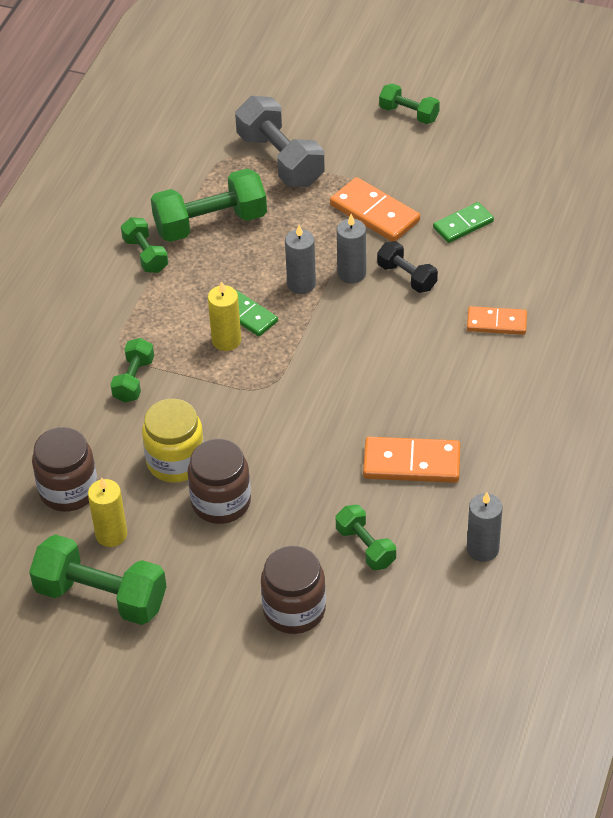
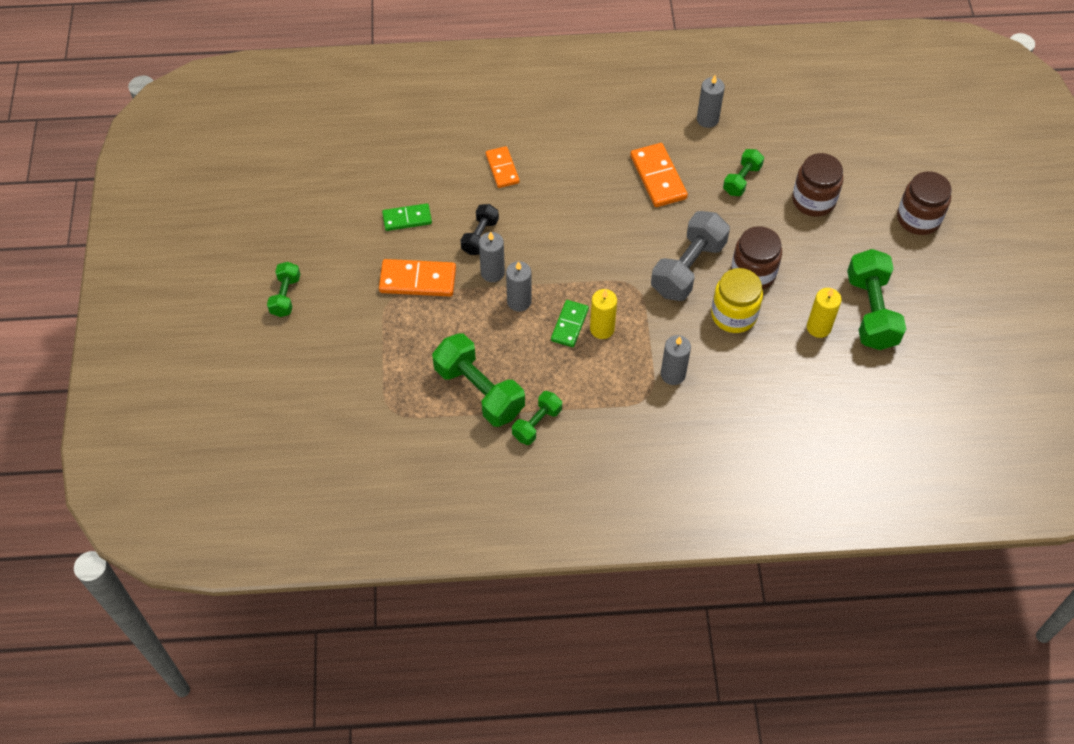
camera: 115 degrees left, 10 degrees up
brown jar [32,427,97,512] -> brown jar moved to [897,171,952,235]
green dumbbell [110,338,154,403] -> grey candle [661,335,691,385]
grey dumbbell [235,96,325,187] -> grey dumbbell moved to [651,211,730,301]
orange domino [330,177,420,242] -> orange domino turned 75 degrees clockwise [379,259,456,296]
green domino [433,202,494,243] -> green domino turned 45 degrees counterclockwise [382,203,432,231]

